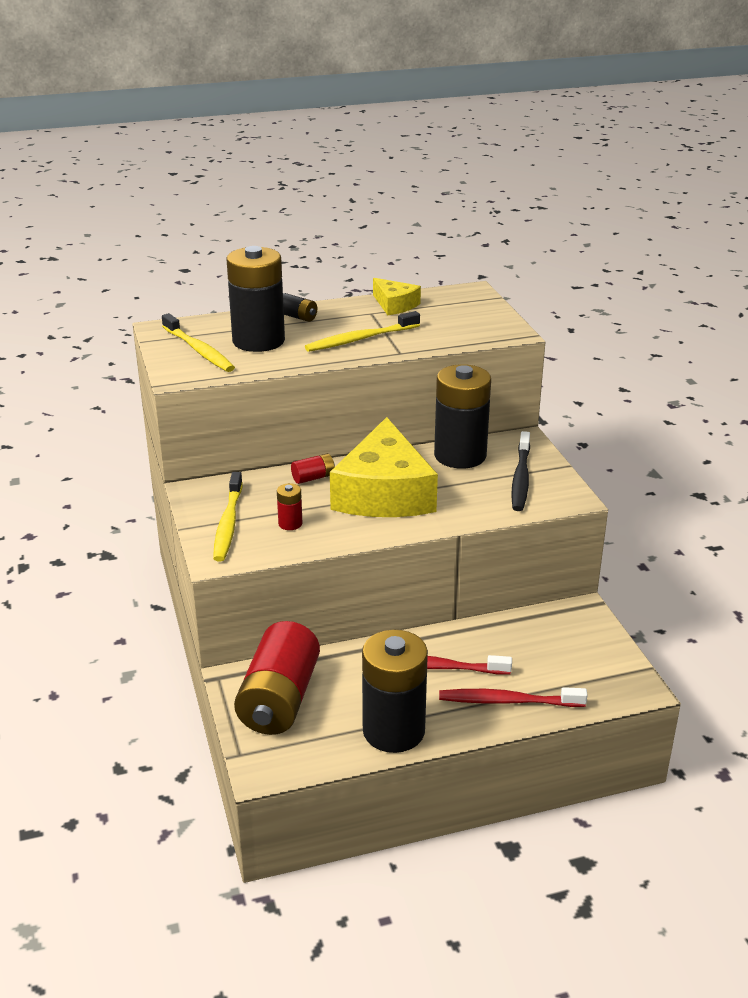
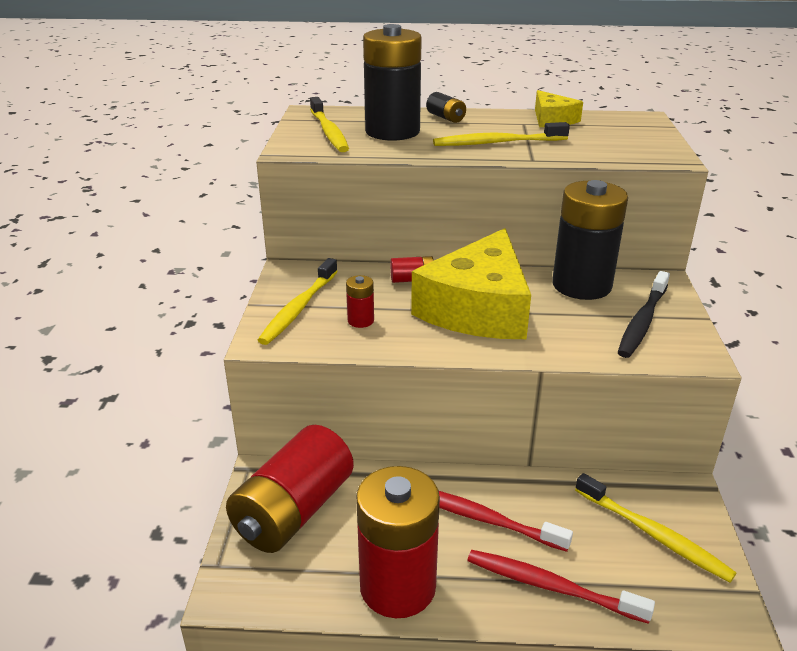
camera: 20 degrees right, 0 degrees up
black battery [362,630,428,753] -> red battery [356,466,440,618]
none -> yellow toothbrush [575,473,737,582]

